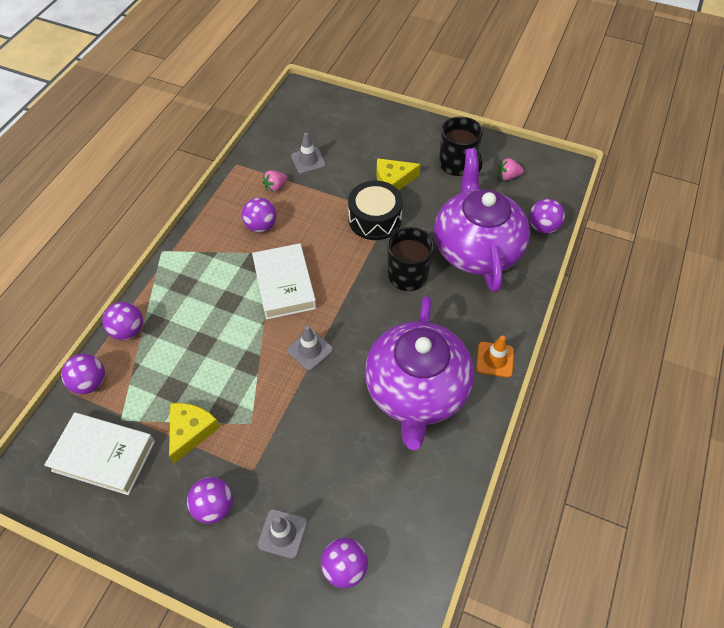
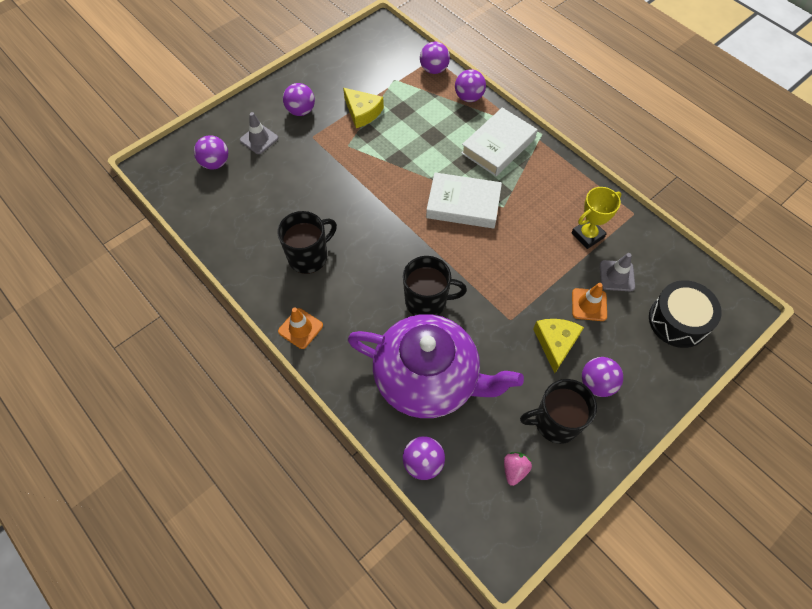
camera: 115 degrees right, 5 degrees up
white book [44,412,155,495] -> white book moved to [461,107,538,176]
purple ball [242,198,277,233] -> purple ball moved to [582,357,623,397]
pink strawberry [263,170,287,192] -> yellow trophy [571,187,622,249]
grey traffic cone [287,326,333,371] -> none
black drum [348,181,403,240] -> black drum moved to [649,280,722,348]
purple teapot [365,296,474,450] -> black mug [278,211,337,274]
none -> orange traffic cone [572,283,607,321]

